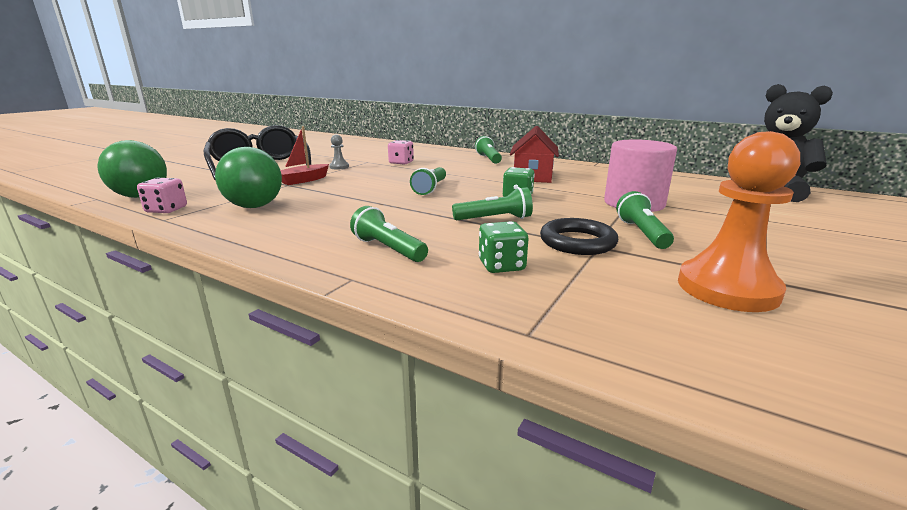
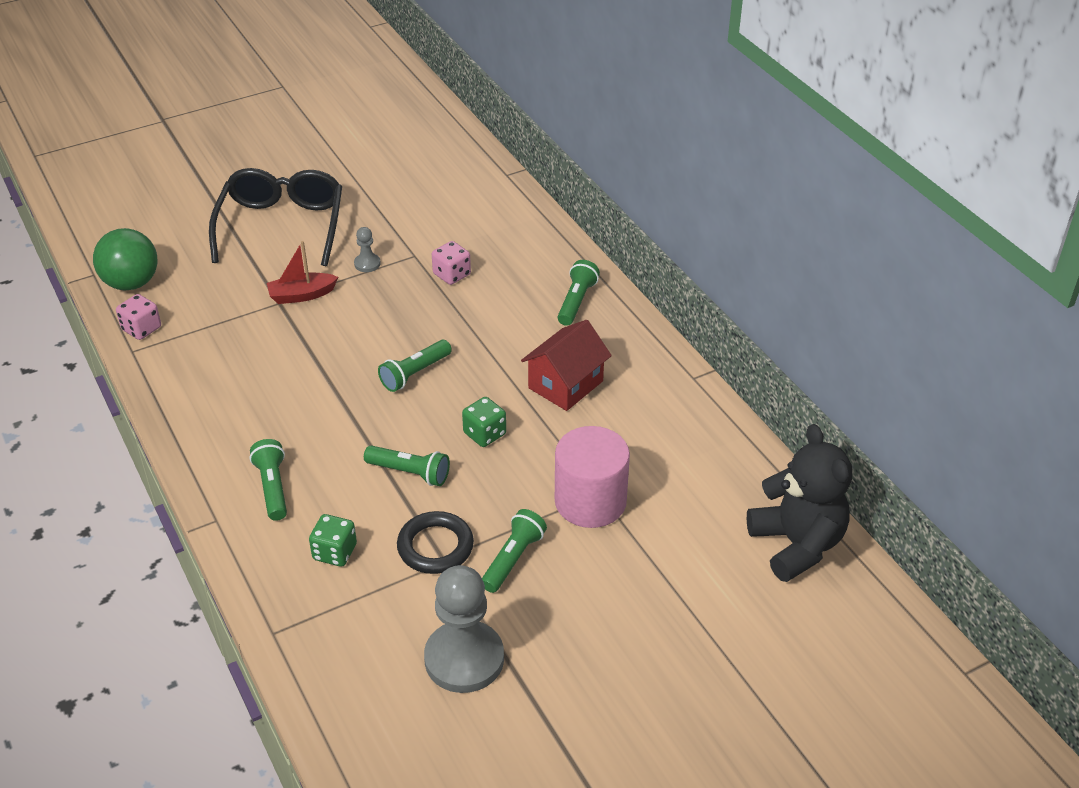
camera: 30 degrees right, 20 degrees up
green ball [215,147,282,208] -> none
orange pawn [678,131,800,312] -> grey pawn [424,565,504,693]

